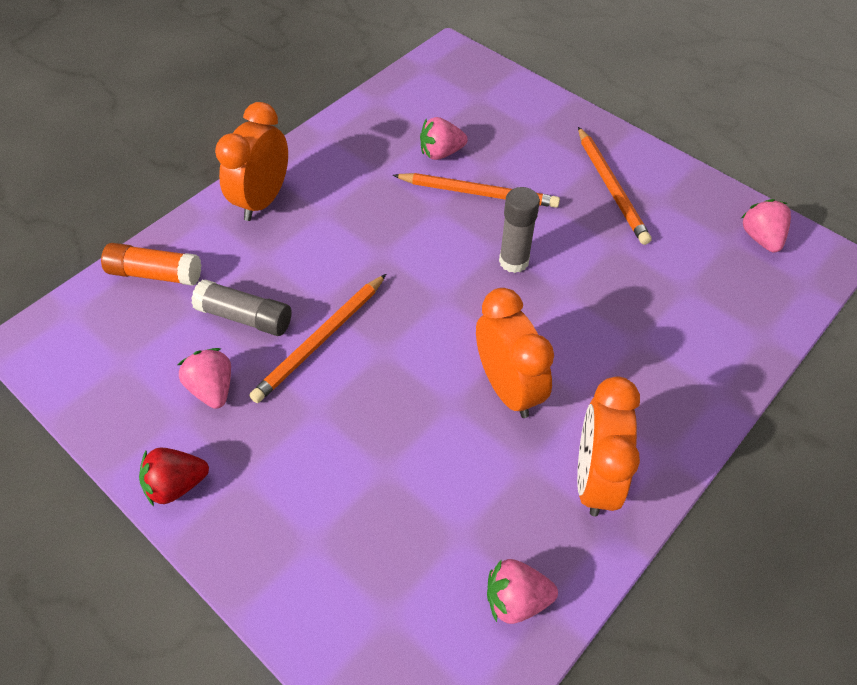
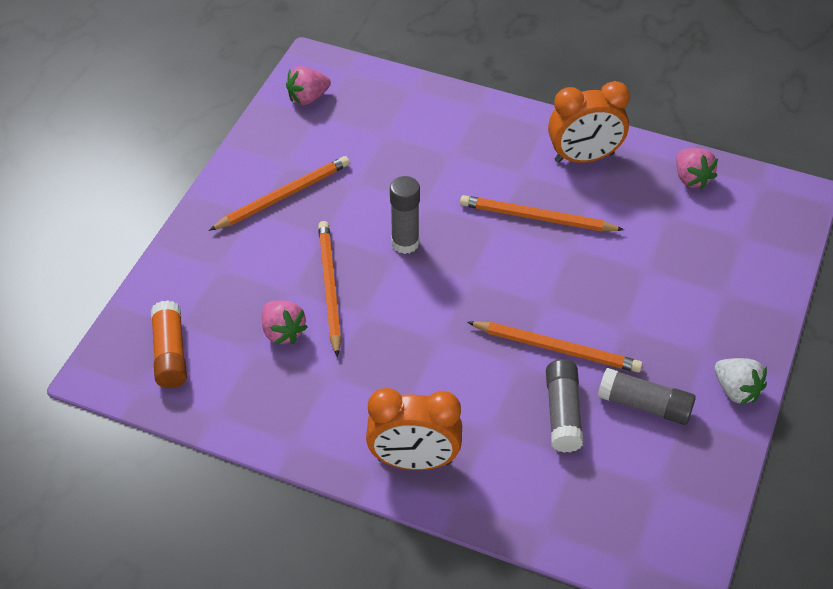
camera: 110 degrees left, 5 degrees down
orange glue stick [101,243,201,286] -> orange glue stick moved to [151,300,187,388]
red strawberry [139,448,209,506] -> white strawberry [714,358,767,405]
pink strawberry [178,348,231,409] -> grey glue stick [598,368,696,425]
orange clock [476,288,554,418] -> orange pencil [460,195,624,232]

